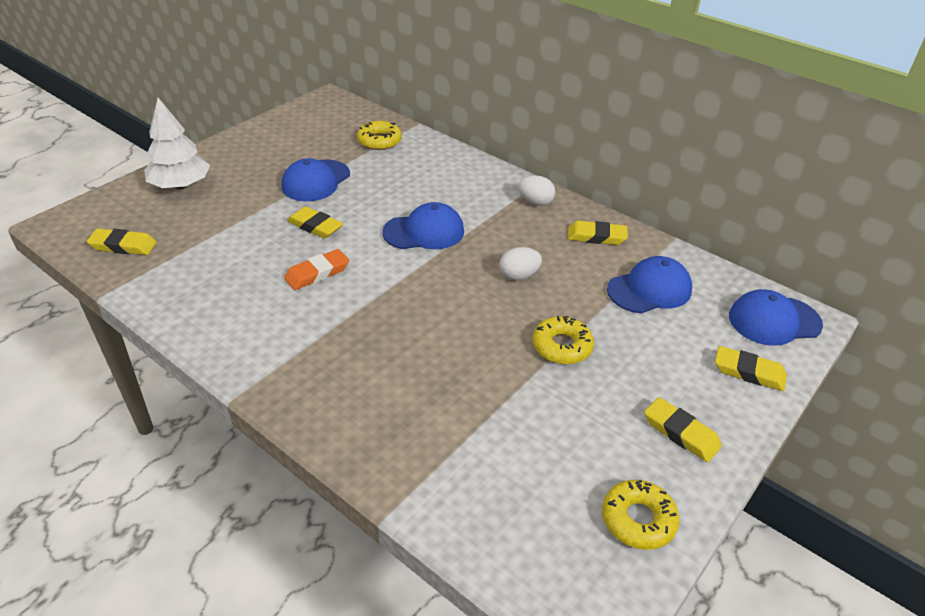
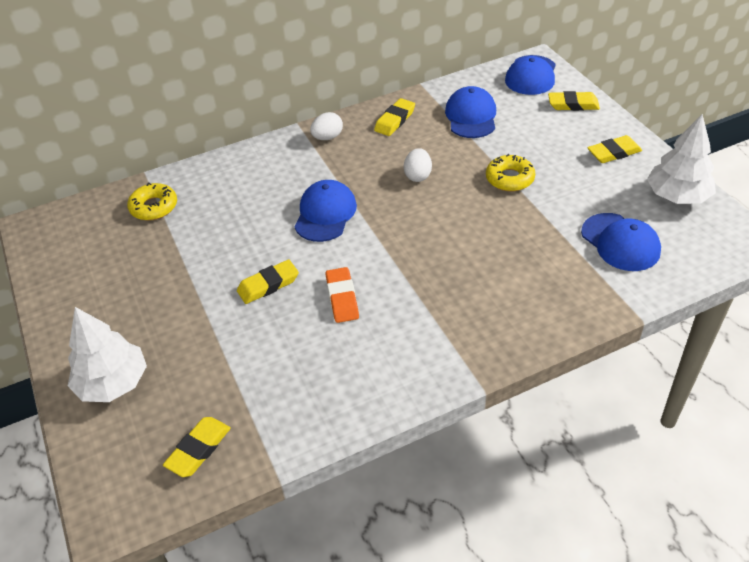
camera: 60 degrees left, 5 degrees up
blue cap [281,158,350,201] -> blue cap moved to [581,213,661,271]
yellow donut [602,480,680,550] -> white tree [647,114,716,204]
yellow eraser [715,346,787,391] -> yellow eraser turned 45 degrees clockwise [548,91,600,111]

